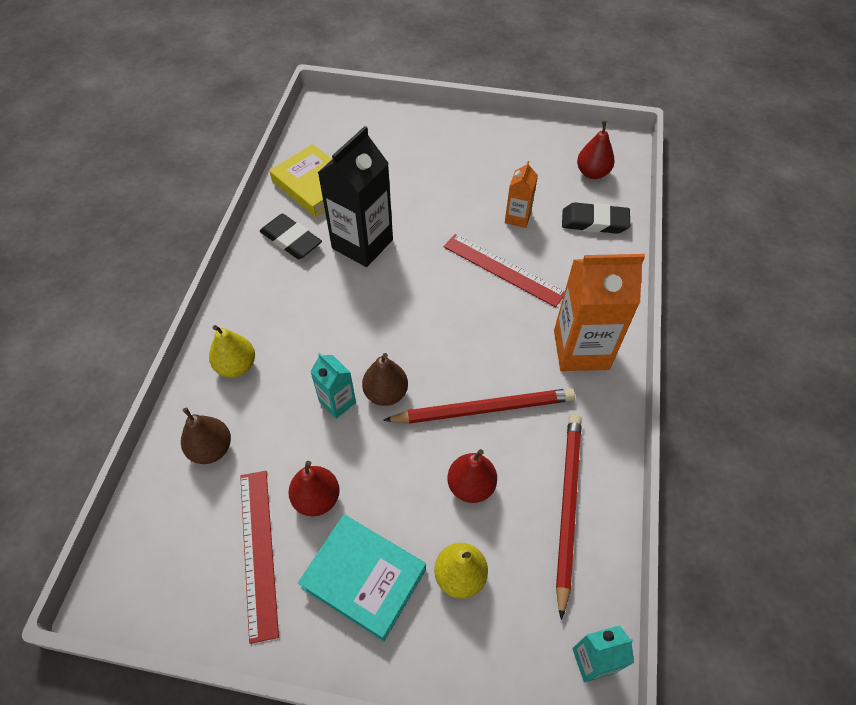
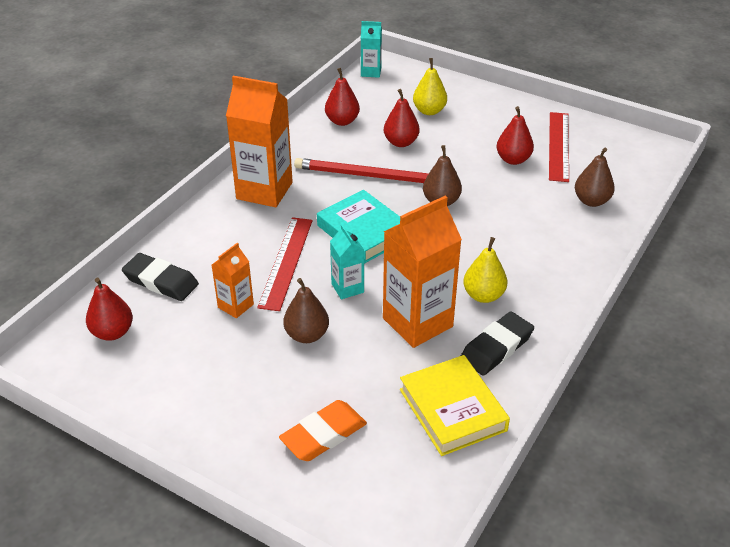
camera: 160 degrees left, 15 degrees down
yellow pear [209,325,255,377] -> yellow pear moved to [463,237,507,303]
black eraser [260,214,322,259] -> black eraser turned 75 degrees clockwise [461,311,534,376]
turquoise book [298,515,426,642] -> turquoise book moved to [317,190,400,263]
turquoise carton [310,353,356,419] -> turquoise carton moved to [330,224,364,299]
black carton [318,126,393,267] -> orange carton [383,196,462,348]
red ruler [443,234,565,307] -> red ruler turned 45 degrees clockwise [257,217,313,311]
red pencil [556,414,582,620] -> red pear [325,68,360,126]
none -> orange eraser [279,400,367,461]
none -> brown pear [283,278,329,343]

